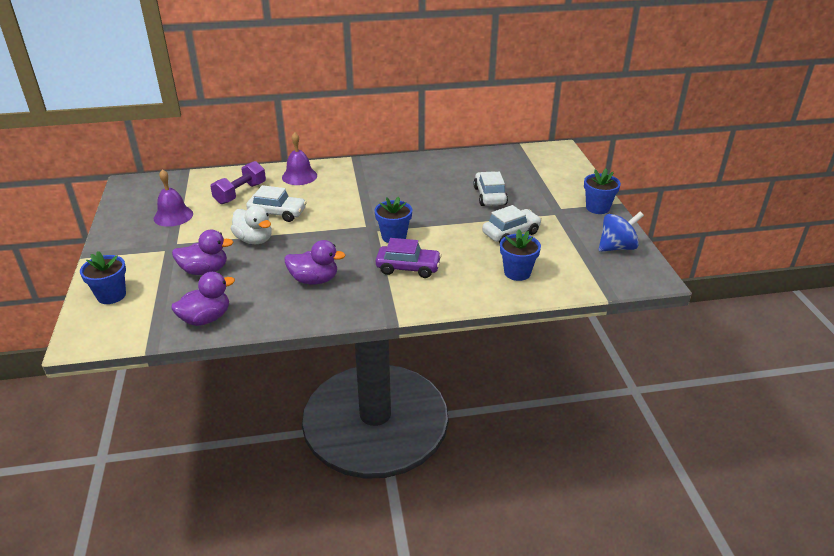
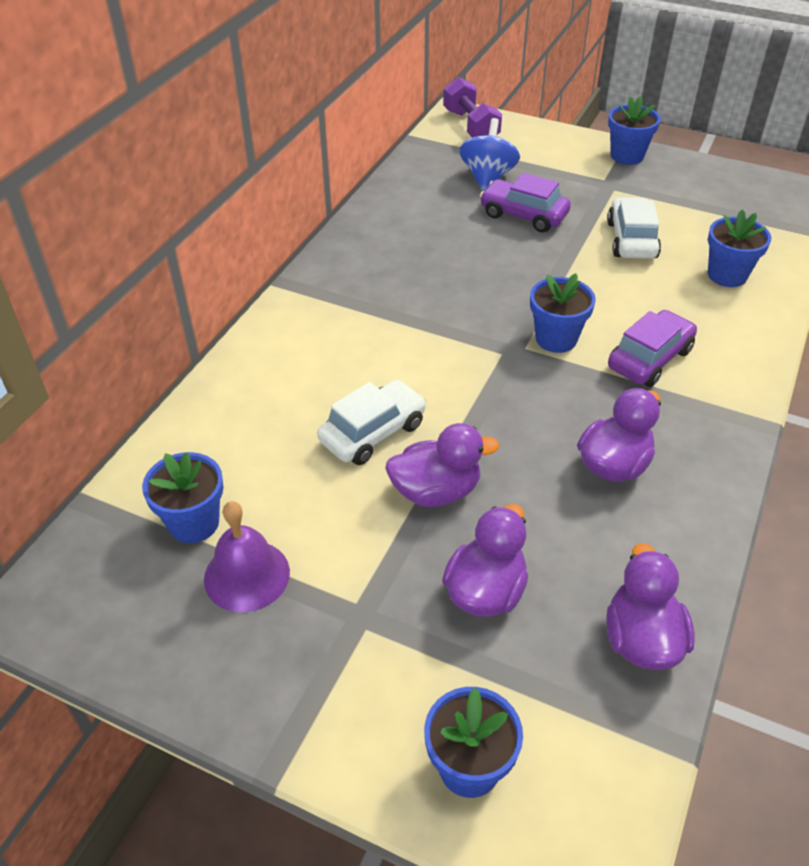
camera: 55 degrees left, 10 degrees up
purple dumbbell [210,161,266,204] -> purple dumbbell moved to [443,77,502,138]
white duck [231,205,272,244] -> purple duck [385,423,499,507]
purple bell [282,132,317,185] -> none
white car [473,171,508,206] -> purple car [480,173,571,232]
blue spinning top [599,212,644,252] -> blue spinning top moved to [459,118,520,191]
none -> blue flower pot [142,452,223,543]

